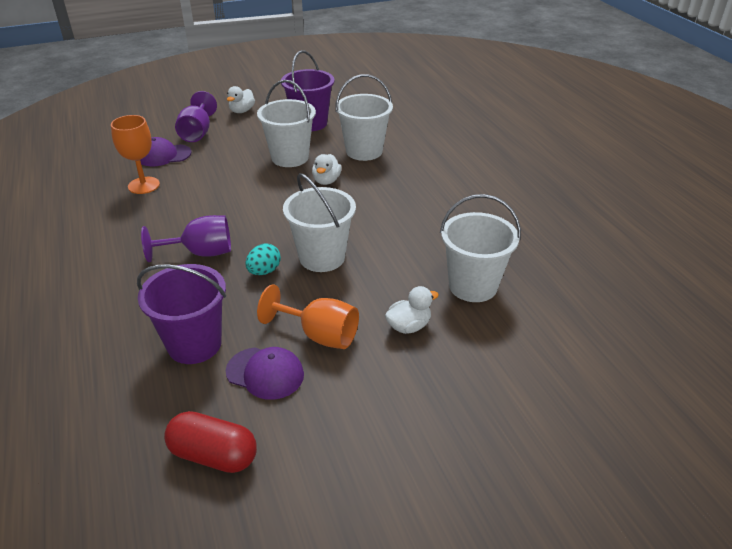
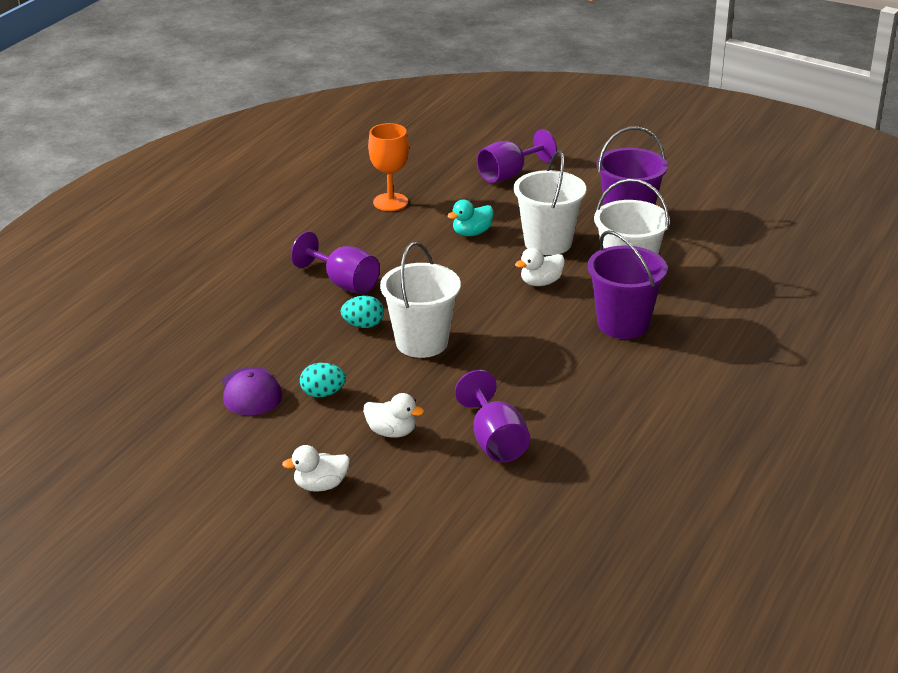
camera: 50 degrees right, 5 degrees down
purple bucket [137,264,226,364] -> purple bucket moved to [588,230,667,339]
purple cap [140,137,192,167] -> none
red capsule [164,411,257,473] -> none
white duck [227,86,255,113] -> white duck moved to [282,445,350,492]
orange goblet [257,285,359,349] -> turquoise egg [300,363,346,397]
white bucket [440,194,521,302] -> purple goblet [455,370,530,463]
none -> turquoise duck [447,199,493,236]

